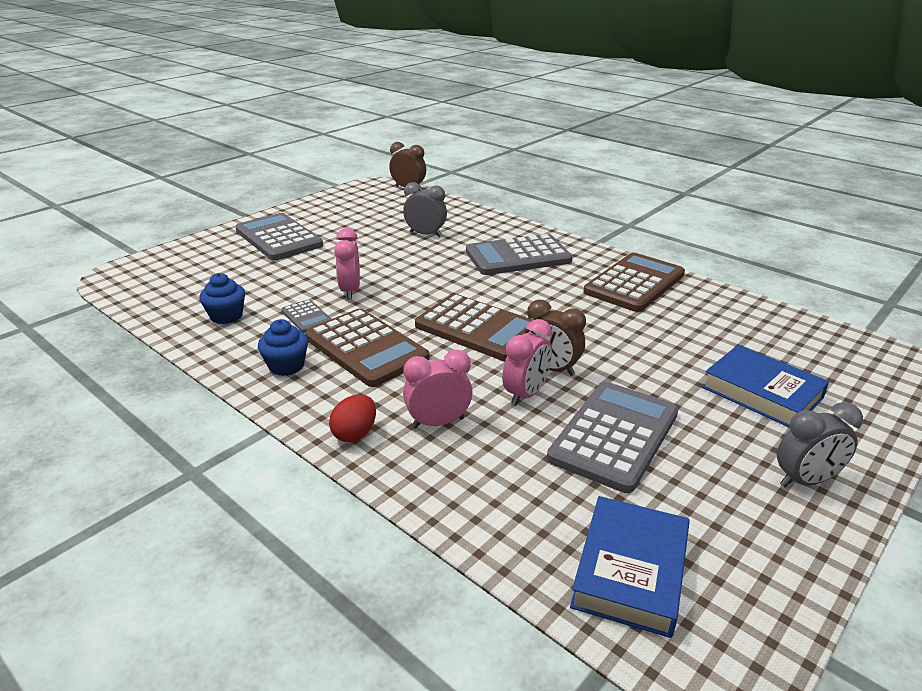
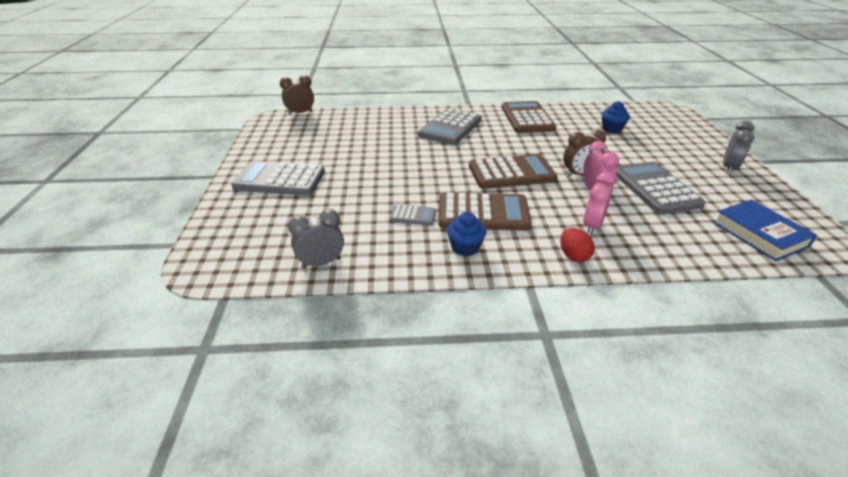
camera: 45 degrees left, 5 degrees up
blue cupcake [199,273,245,324] -> blue cupcake moved to [602,101,630,133]
pink clock [334,228,360,300] -> none
grey clock [403,182,447,237] -> grey clock moved to [288,209,344,269]
blue book [702,345,829,428] -> none

